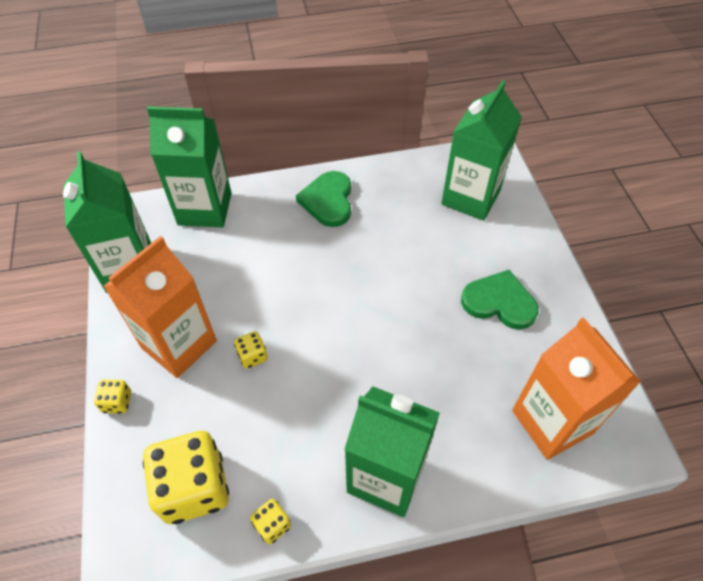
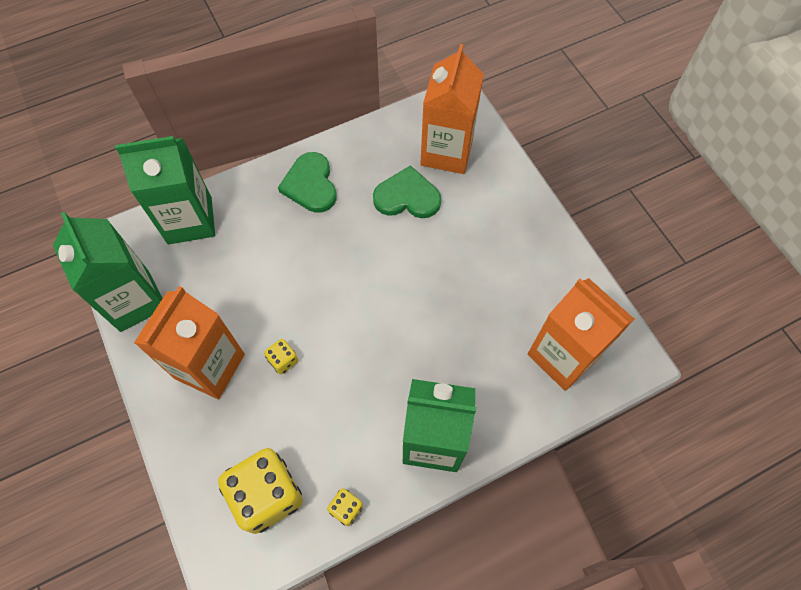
camera: 15 degrees left, 10 degrees up
yellow dice [94,380,131,413] -> none
green carton [441,80,522,221] -> orange carton [420,44,484,174]
green heart [461,270,539,330] -> green heart moved to [373,165,441,218]

